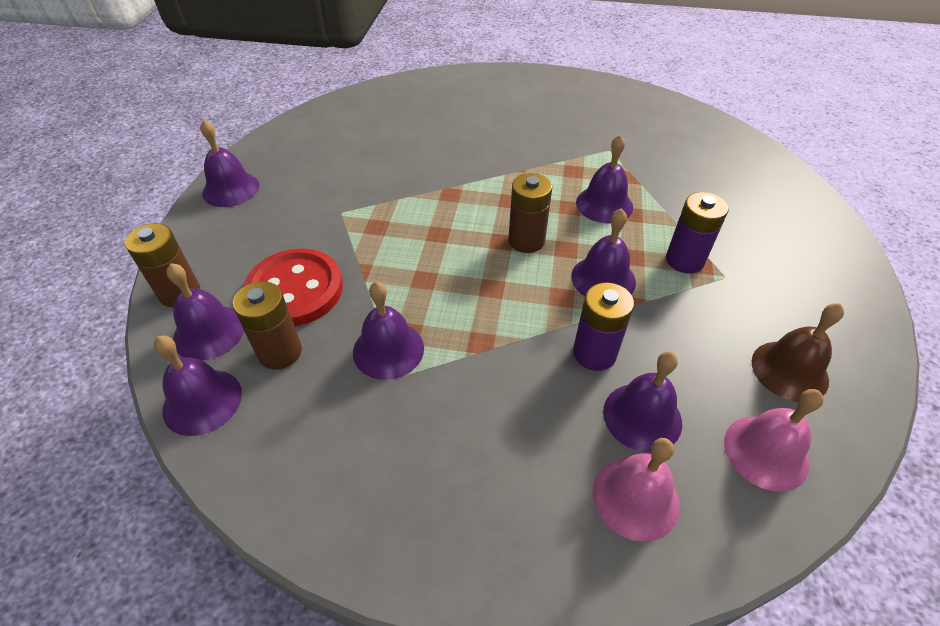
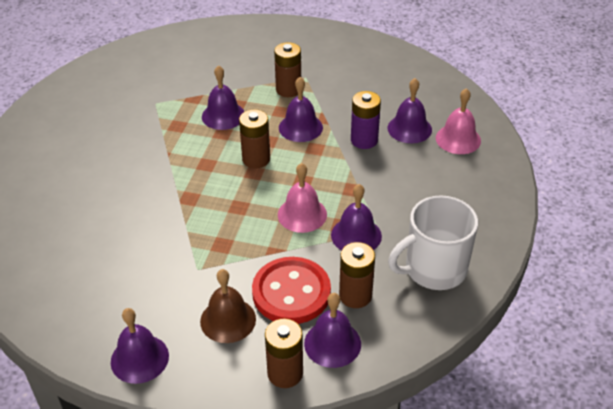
camera: 85 degrees left, 5 degrees down
purple bell [154,336,242,436] -> none
purple battery [666,192,728,273] -> brown battery [274,42,301,97]
pink bell [724,389,824,492] -> pink bell moved to [278,163,327,233]
brown bell [751,303,844,402] -> brown bell moved to [200,269,256,343]
none -> white mug [388,196,478,290]

